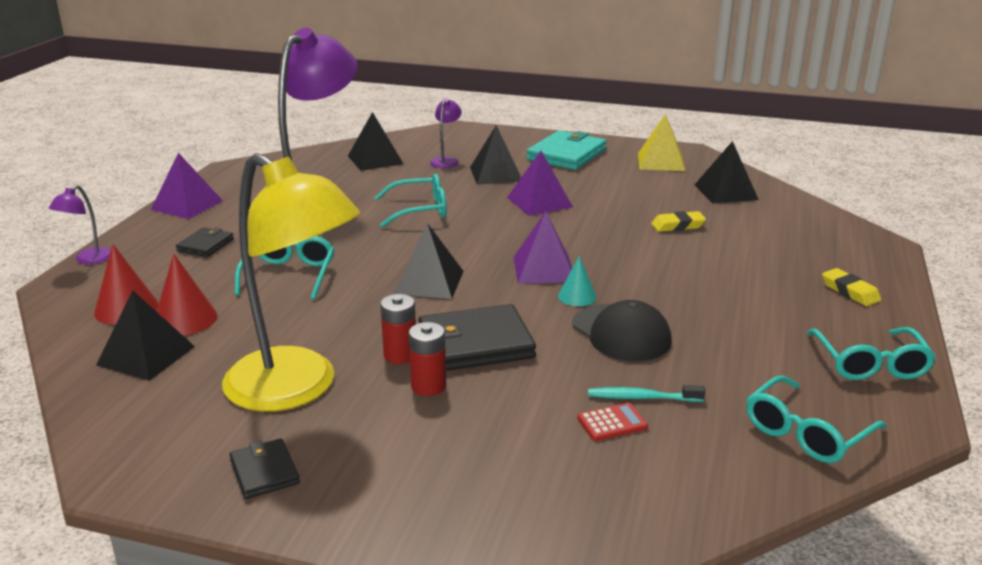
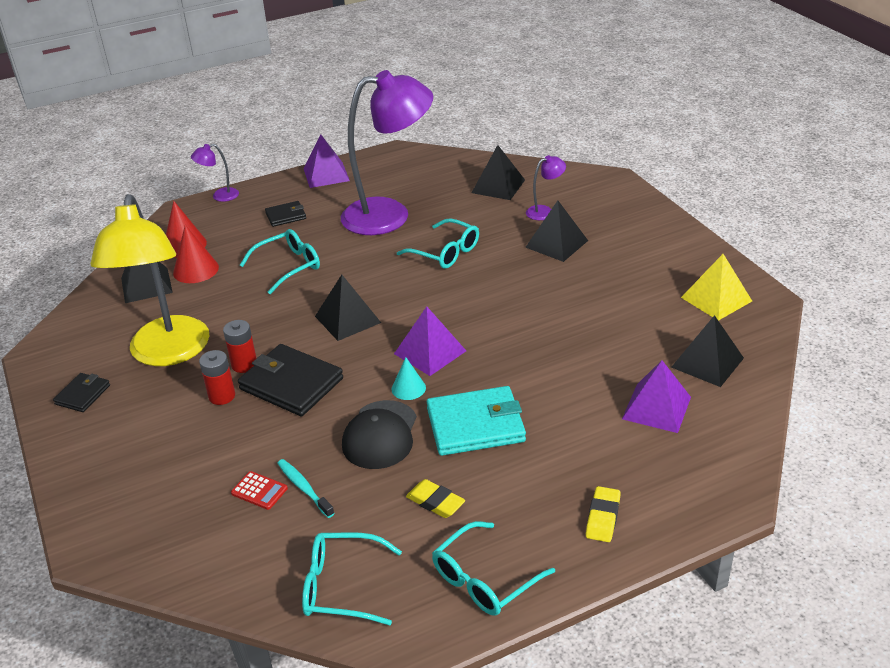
camera: 50 degrees right, 10 degrees up
purple pyramid [507,151,573,216] -> purple pyramid moved to [622,360,691,433]
turquoise wallet [527,130,607,170] -> turquoise wallet moved to [427,386,526,456]
yellow eraser [651,211,706,232] -> yellow eraser moved to [406,479,465,518]

